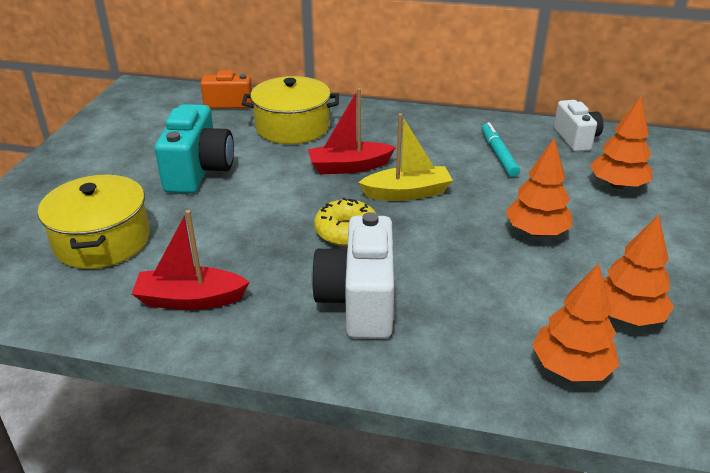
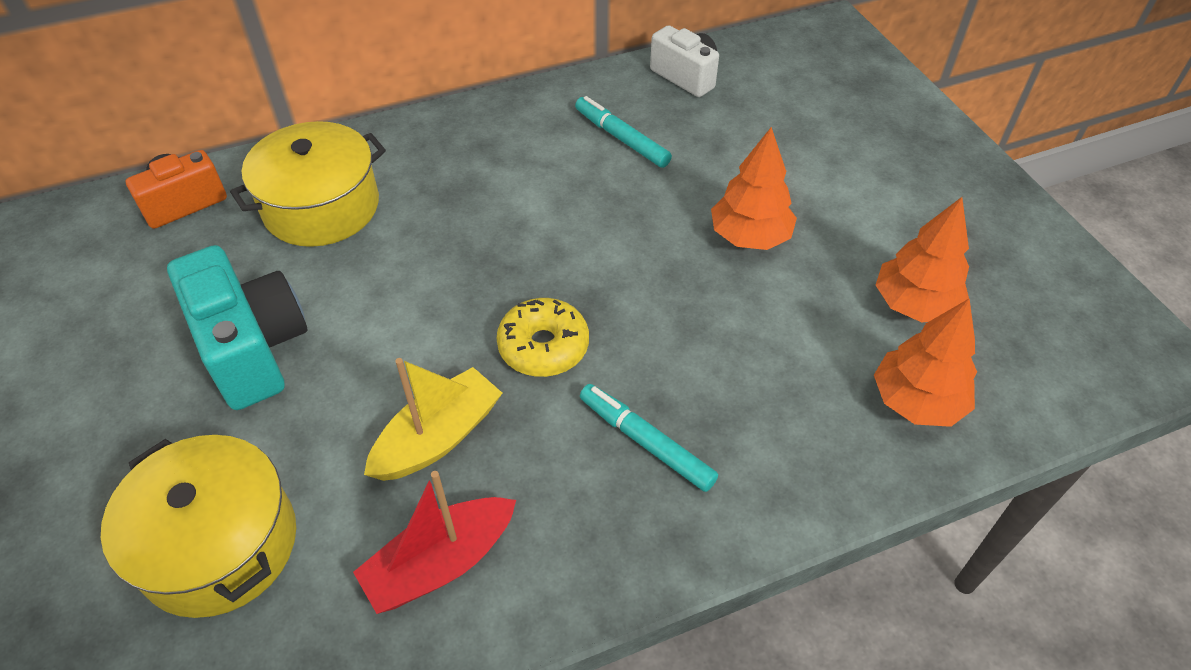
camera: 35 degrees left, 15 degrees up
red boat [308,88,396,174] -> none
white camera [311,212,394,339] -> turquoise marker [580,384,718,492]
yellow boat [358,113,453,201] -> yellow boat moved to [364,358,502,481]
orange tree [590,97,652,189] -> none

